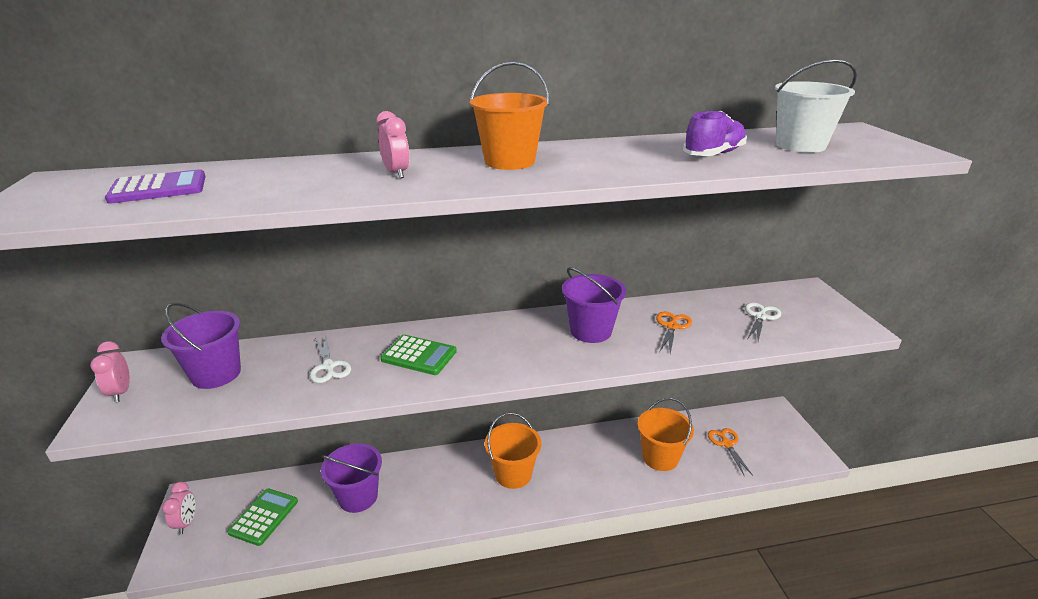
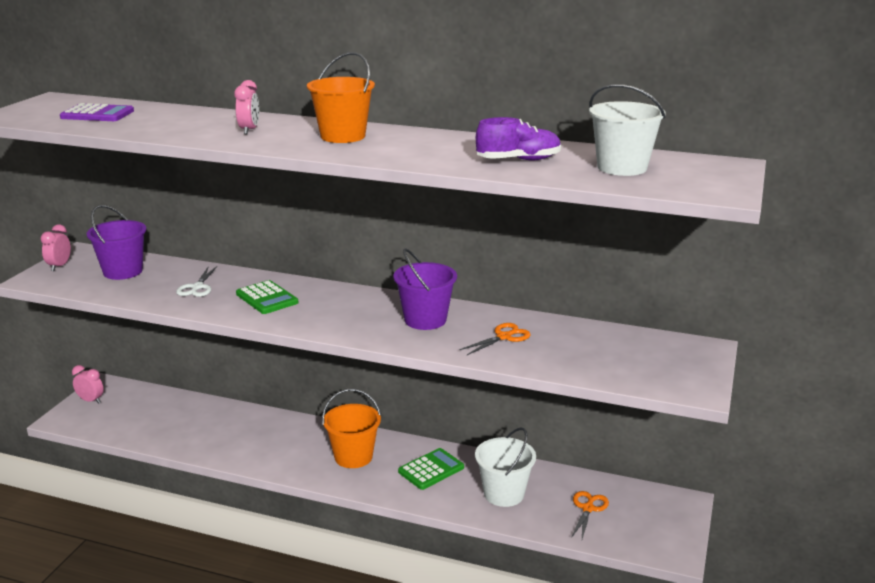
camera: 30 degrees right, 5 degrees down
pink clock [162,482,195,535] -> pink clock turned 90 degrees counterclockwise [72,365,104,404]
green calculator [227,488,298,546] -> green calculator moved to [398,448,464,490]
purple bucket [321,443,382,513] -> none
orange bucket [637,398,694,471] -> white bucket [475,428,536,507]
white scissors [745,302,781,341] -> none

